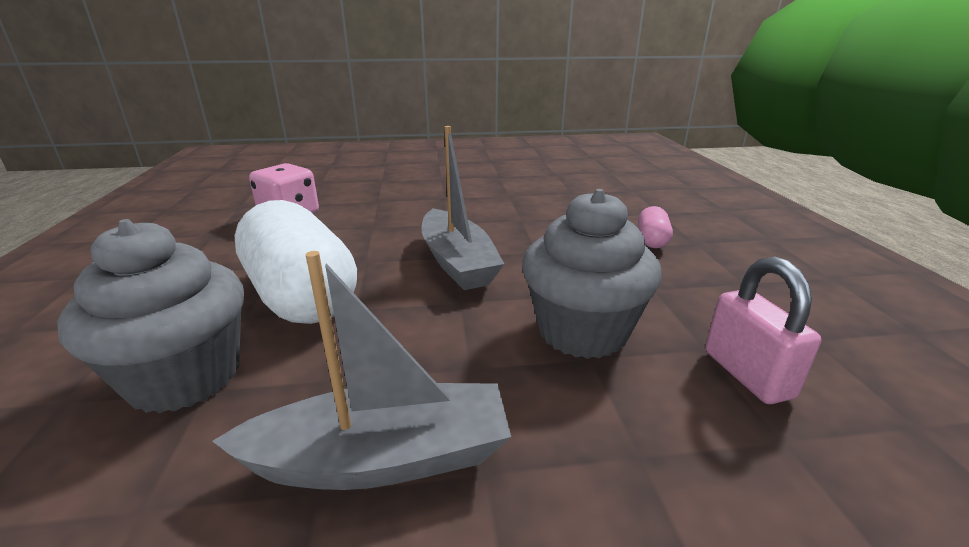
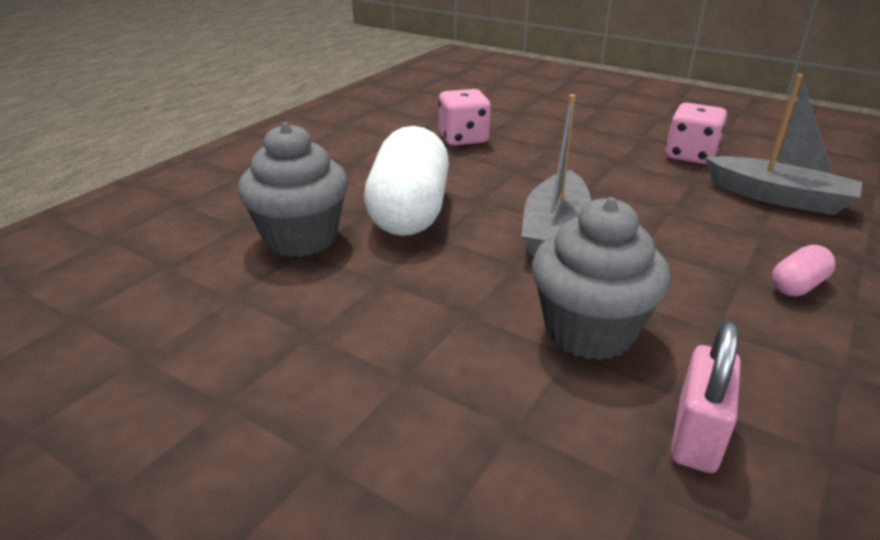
camera: 40 degrees right, 5 degrees up
grey boat [212,251,511,490] -> grey boat moved to [705,74,862,215]
none -> pink dice [665,103,727,164]

